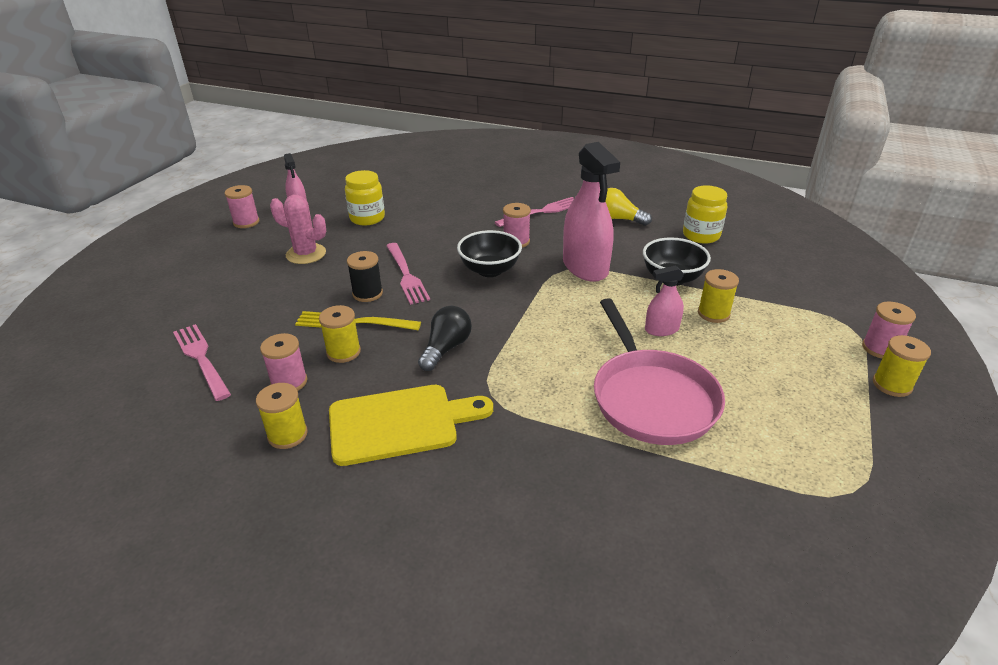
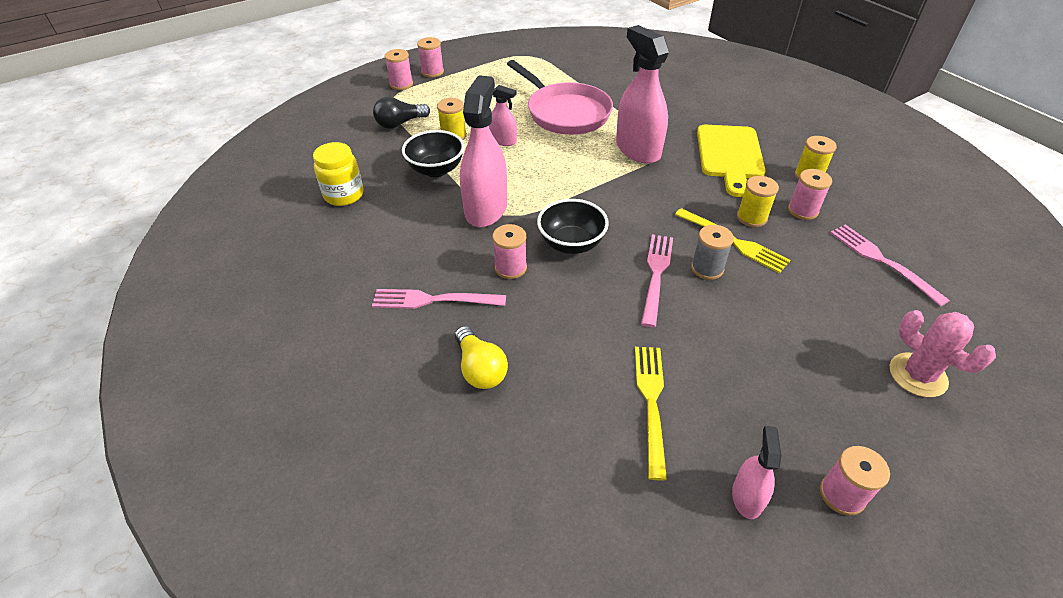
camera: 145 degrees left, 10 degrees up
pink fork [173,324,231,401] -> pink fork turned 150 degrees clockwise [830,224,950,307]
pink cactus [270,195,326,264] -> pink cactus moved to [890,310,996,397]
yellow cutting board [329,385,493,466] -> yellow cutting board turned 105 degrees counterclockwise [697,125,766,197]
yellow jar [345,170,385,225] -> yellow fork [635,347,667,481]
black spool [347,251,383,302] -> grey spool [691,225,734,280]
black light bulb [418,306,472,371] -> black light bulb moved to [373,97,430,129]
pink pan [594,298,725,445] -> pink pan turned 120 degrees clockwise [507,60,613,135]
yellow light bulb [605,188,652,226] -> yellow light bulb moved to [455,326,508,389]
yellow spool [873,335,931,397] -> pink spool [417,37,444,78]
none -> pink spray bottle [616,25,669,164]

